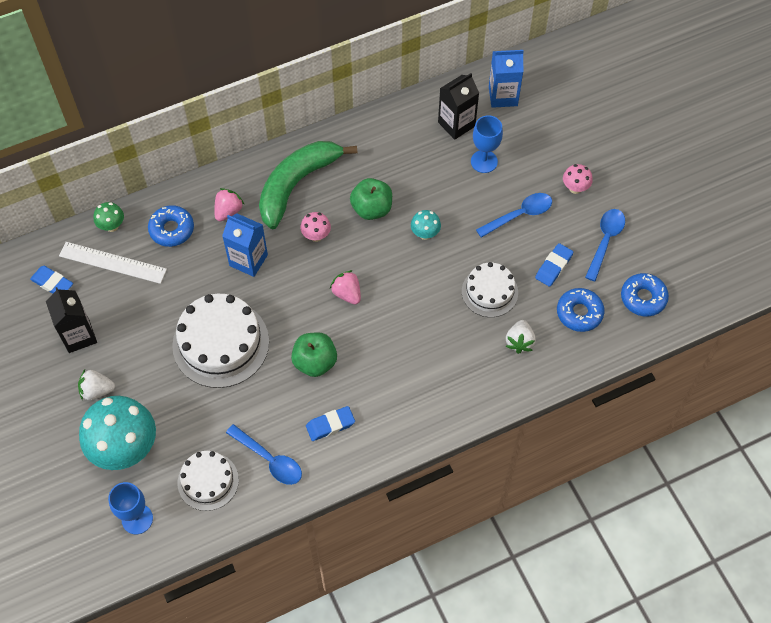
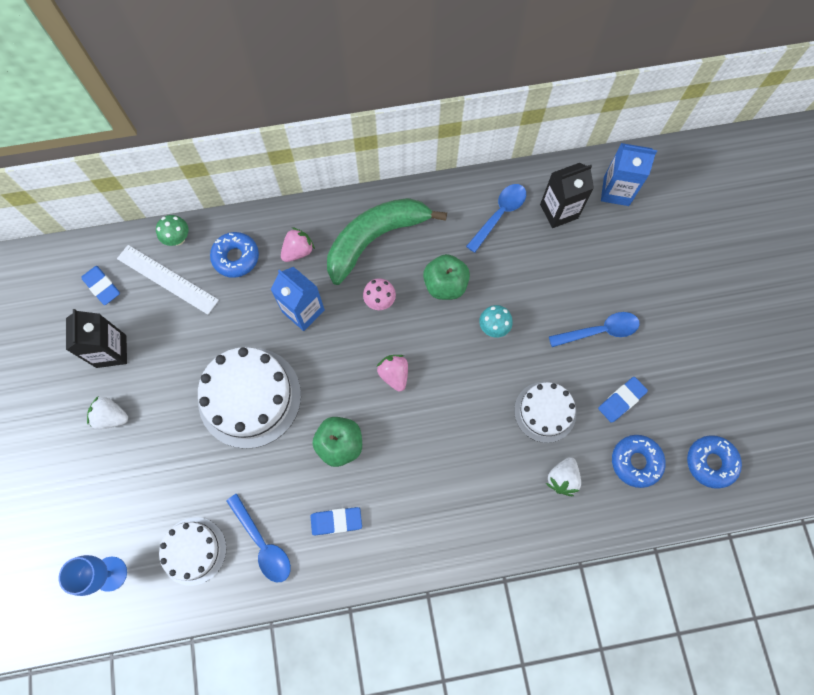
camera: 15 degrees right, 10 degrees up
turquoise mushroom [79,396,156,470] -> none
blue goblet [471,115,503,173] -> none
pink mushroom [563,164,593,194] -> none
blue spoon [585,209,625,281] -> blue spoon moved to [466,184,526,253]

